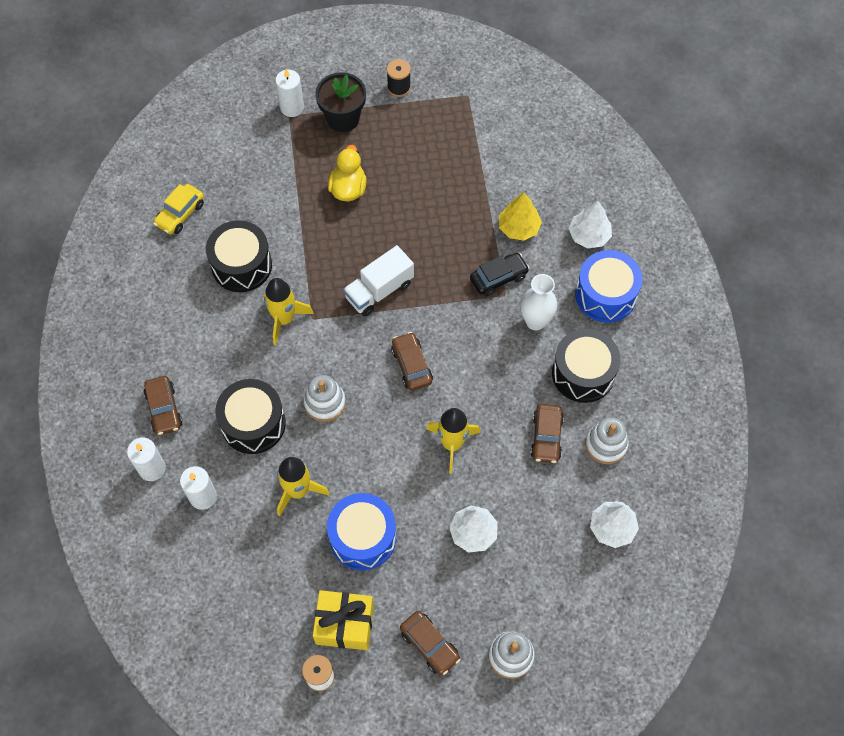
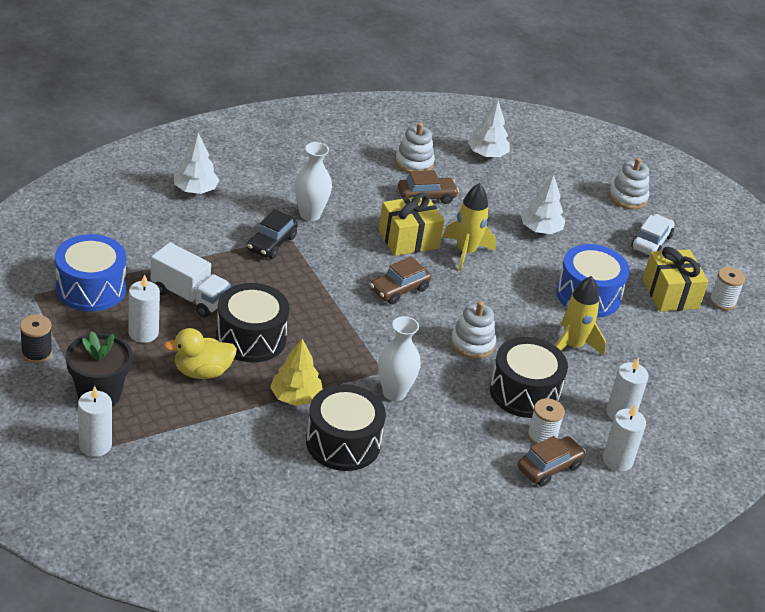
camera: 115 degrees left, 25 degrees down
yellow car [153,184,204,235] -> none
yellow rocket [264,278,314,345] -> white vase [378,316,421,401]
white truck [343,245,414,316] -> white truck moved to [151,242,231,318]
brown car [400,611,460,675] -> white car [631,214,675,255]
black car [470,253,529,296] -> black car turned 105 degrees counterclockwise [247,209,298,259]
yellow tree [499,193,542,241] -> yellow tree moved to [270,339,323,406]
black drum [552,329,620,403] -> black drum moved to [216,283,289,362]
blue drum [575,250,642,323] -> blue drum moved to [55,234,126,312]
none -> white candle [128,274,160,343]
none -> yellow gift [379,192,444,256]
none -> white spool [527,398,565,444]

